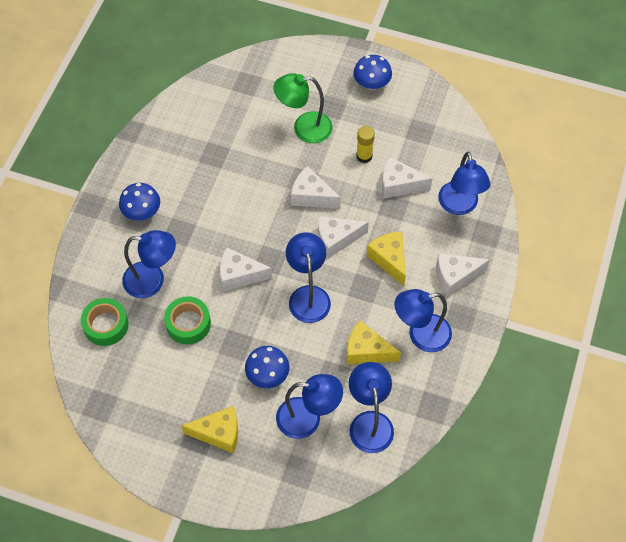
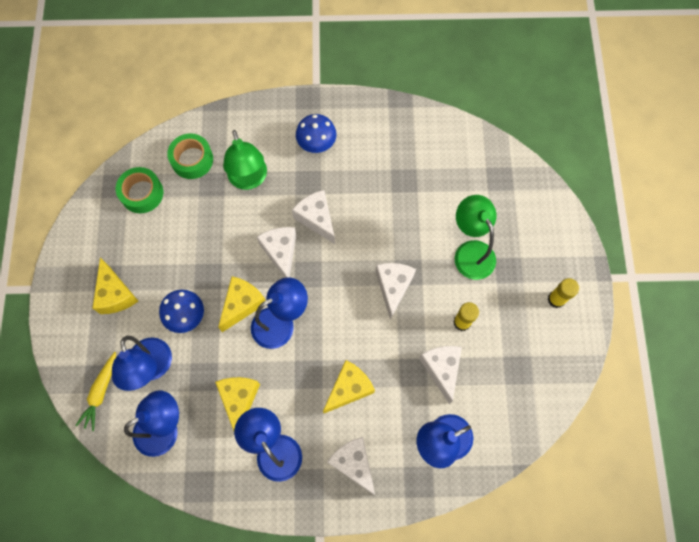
camera: 70 degrees right, 10 degrees up
blue lamp [122,230,176,298] -> green lamp [223,130,267,190]
green tape [164,296,211,344] -> green tape moved to [116,167,163,213]
white cheese [318,216,369,258] -> white cheese moved to [292,190,335,244]
blue mushroom [354,55,392,90] -> yellow glue stick [548,278,579,308]
none -> yellow carrot [75,352,116,431]
none -> yellow cheese [218,276,266,332]

